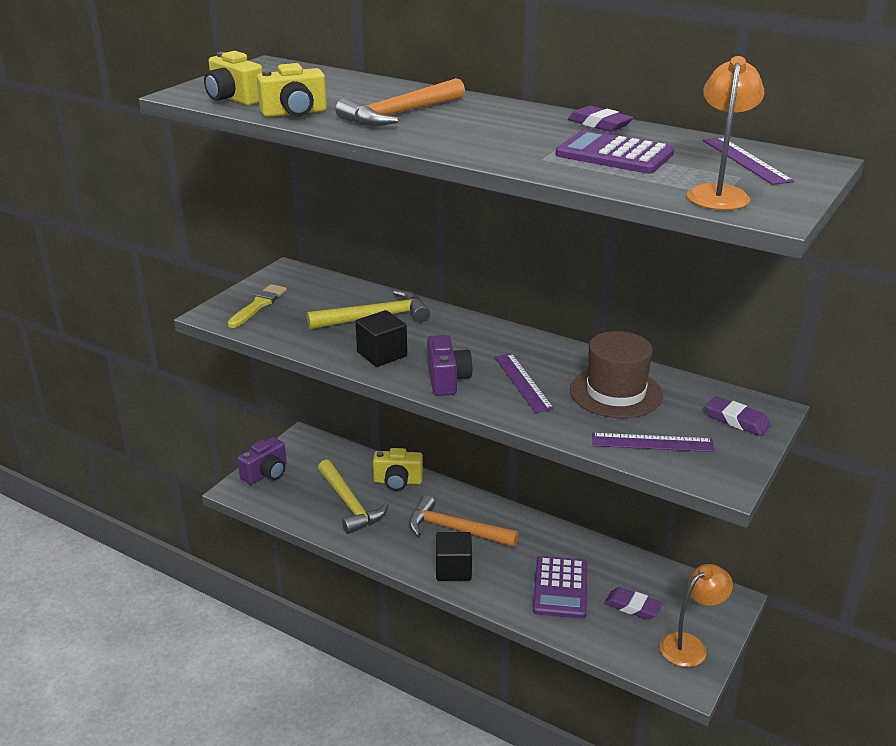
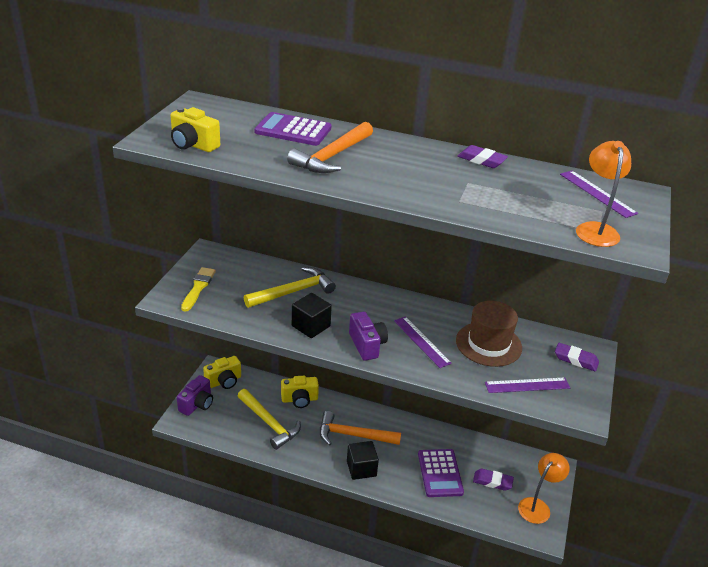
camera: 15 degrees left, 5 degrees up
yellow camera [257,63,327,117] -> yellow camera moved to [203,356,241,389]
purple calculator [556,130,674,174] -> purple calculator moved to [254,112,331,146]

